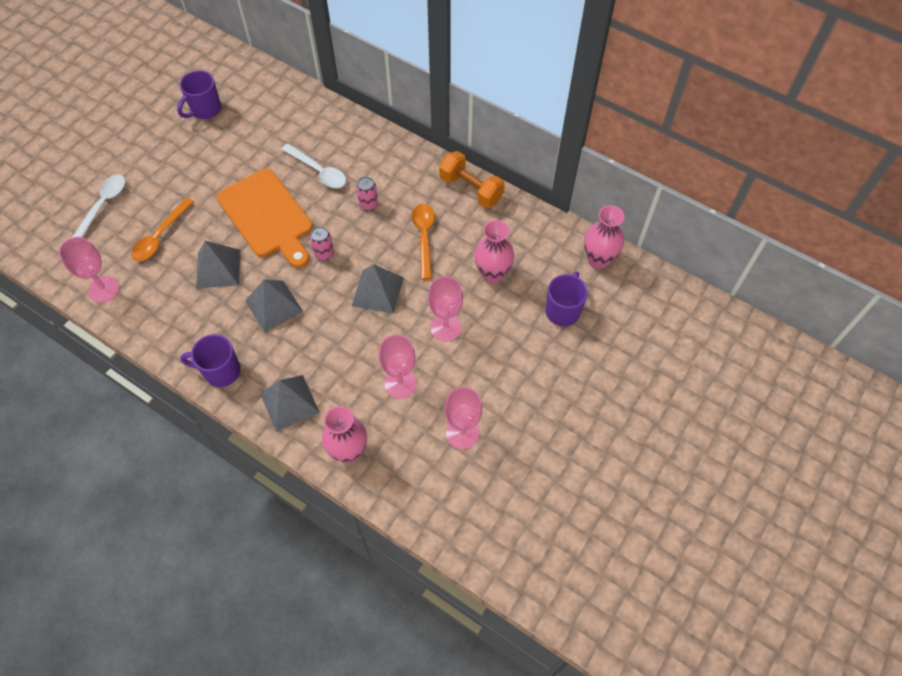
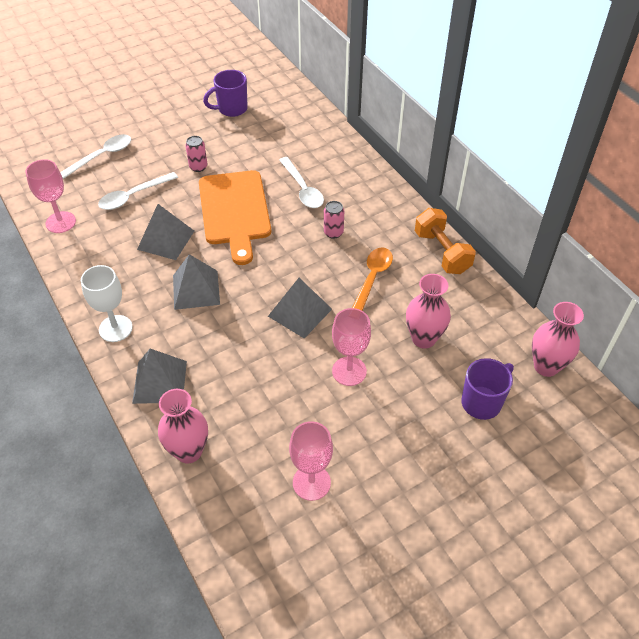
camera: 25 degrees right, 10 degrees down
orange spoon [131,197,194,261] -> white spoon [98,172,178,210]
purple mug [180,334,241,387] -> white goblet [81,265,133,342]
pink can [310,227,334,261] -> pink can moved to [185,136,207,172]
pink goblet [379,335,417,399] -> none

